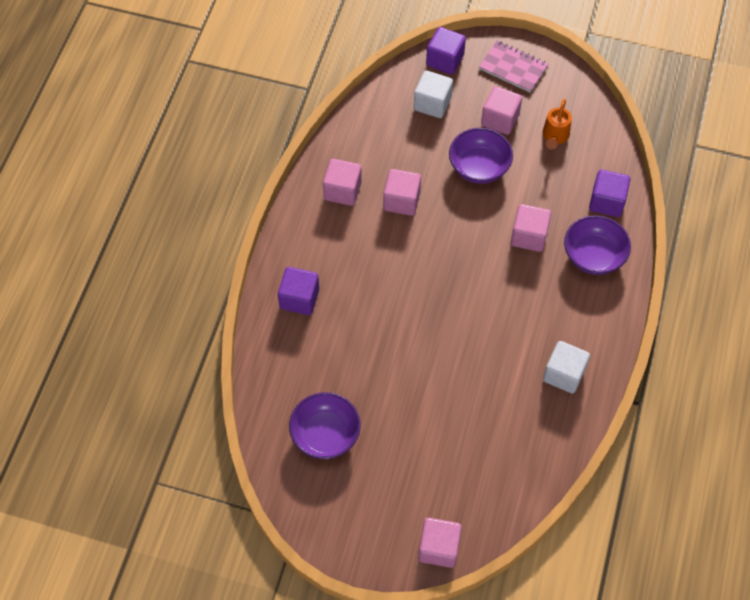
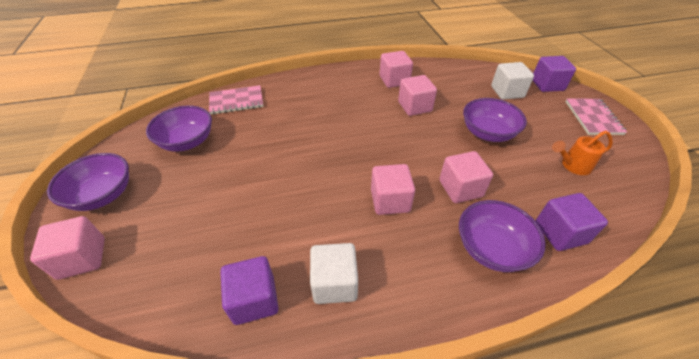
camera: 60 degrees right, 15 degrees down
purple cube [278,267,319,315] -> purple cube moved to [220,256,279,325]
pink cube [481,86,522,135] -> pink cube moved to [371,164,415,215]
none -> purple bowl [47,153,129,211]
none -> pink notebook [209,85,263,114]

